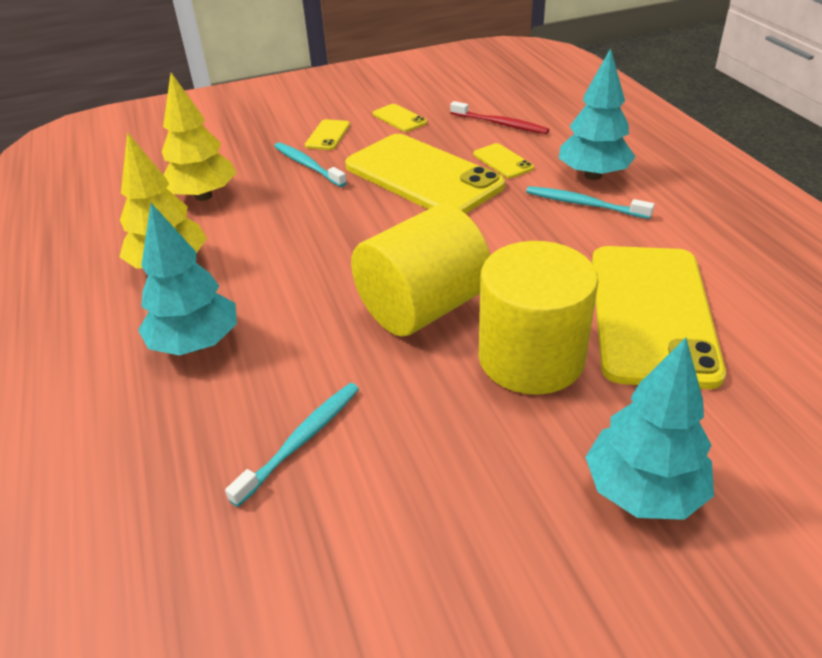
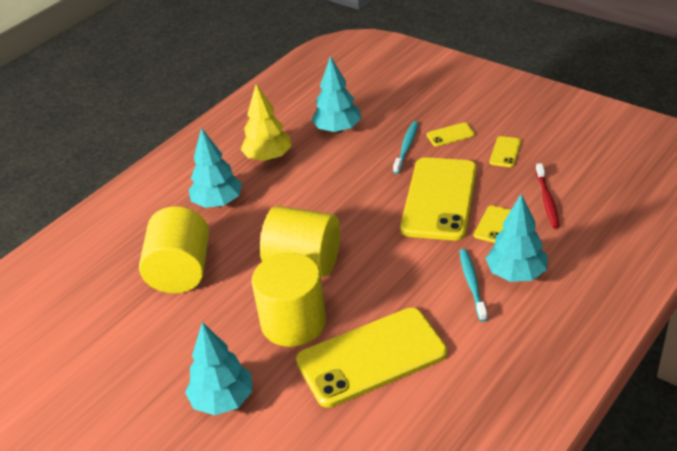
camera: 60 degrees right, 0 degrees up
yellow tree [162,73,236,201] -> turquoise tree [312,56,361,133]
turquoise toothbrush [225,383,359,507] -> yellow cylinder [139,206,209,293]

